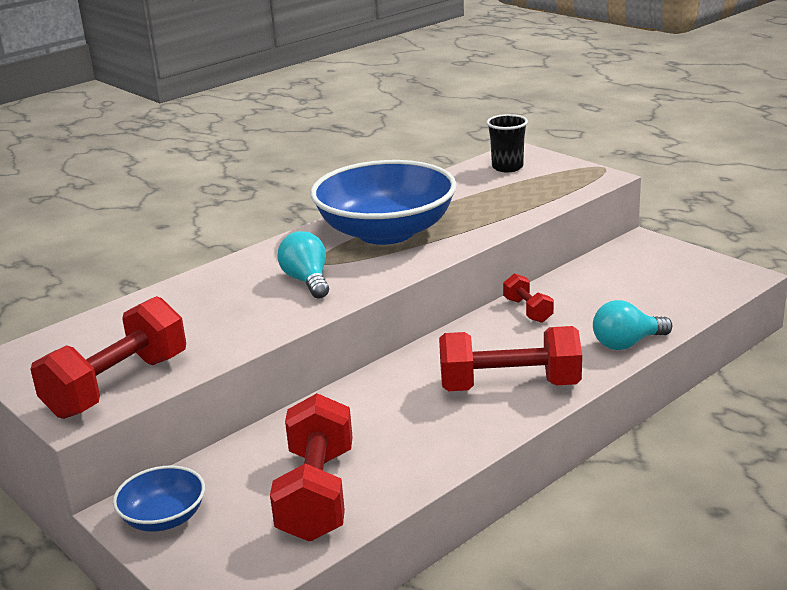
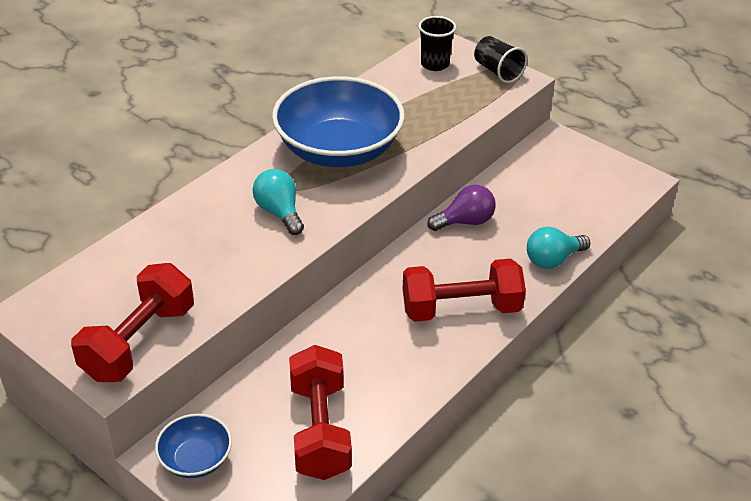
camera: 10 degrees left, 15 degrees up
red dumbbell [503,273,554,323] -> purple light bulb [427,185,496,231]
none -> black cup [474,36,527,83]

